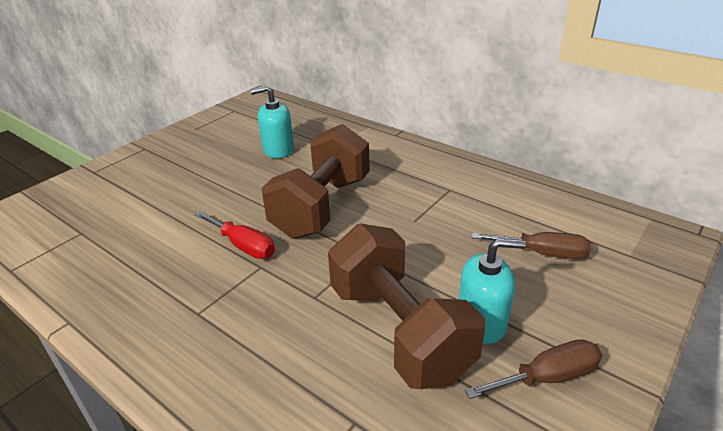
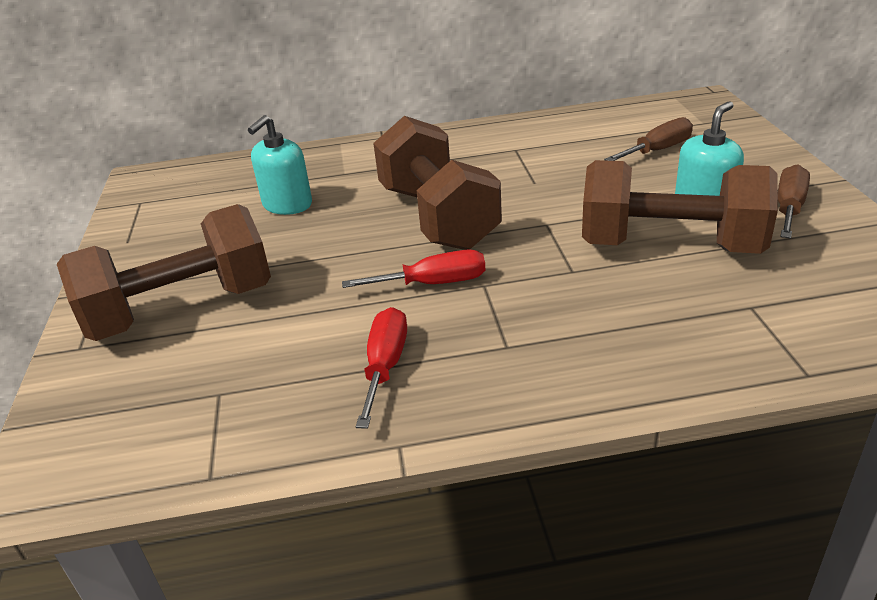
camera: 45 degrees left, 0 degrees up
none -> brown dumbbell [57,204,271,341]
none -> red screwdriver [356,307,407,429]

